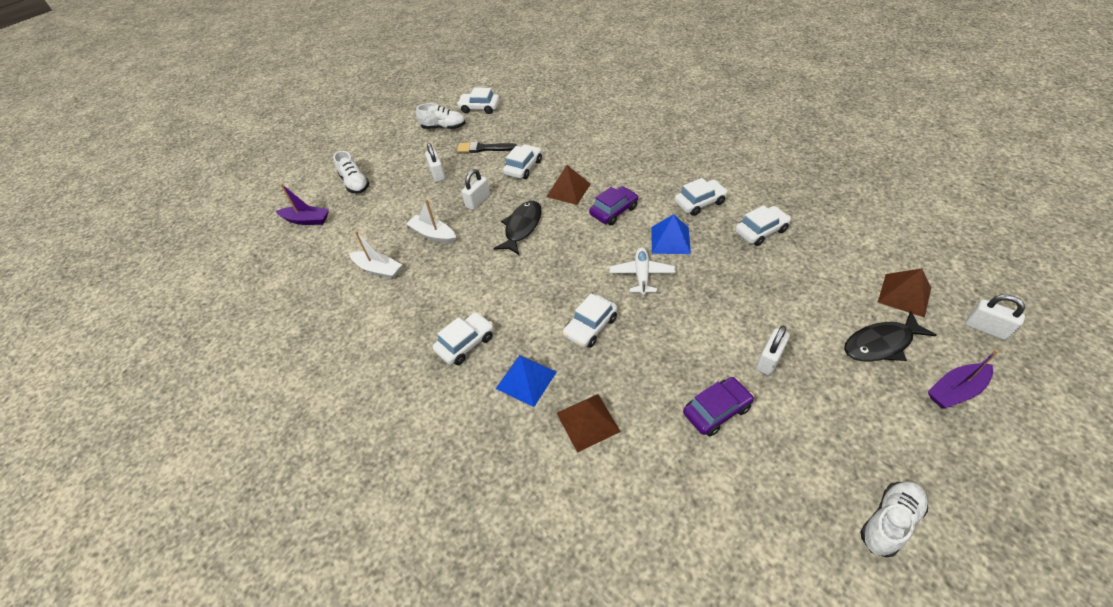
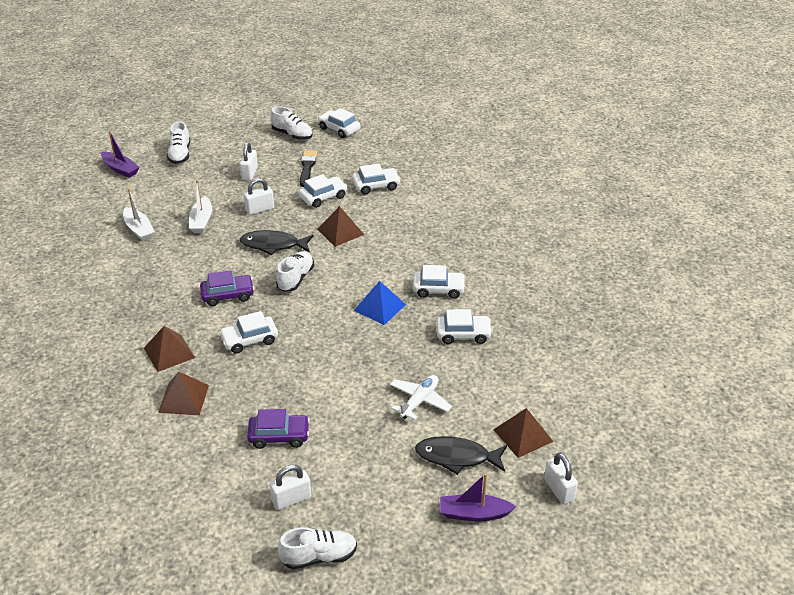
camera: 25 degrees right, 10 degrees down
white boat [406,199,456,244] -> white boat turned 150 degrees counterclockwise [189,180,212,233]
white car [433,312,494,365] -> white car moved to [352,164,401,195]
black brush [457,141,517,153] -> black brush turned 60 degrees clockwise [300,150,317,187]
black fish [494,201,542,255] -> black fish turned 135 degrees counterclockwise [240,230,314,255]
blue pyramid [496,355,557,407] -> brown pyramid [144,326,195,372]
purple car [589,186,638,225] -> purple car moved to [200,270,254,306]
white plane [610,247,676,296] -> white plane moved to [390,375,452,420]
white padlock [756,325,790,375] -> white padlock moved to [270,465,311,510]
none -> white shoe [276,251,314,292]

